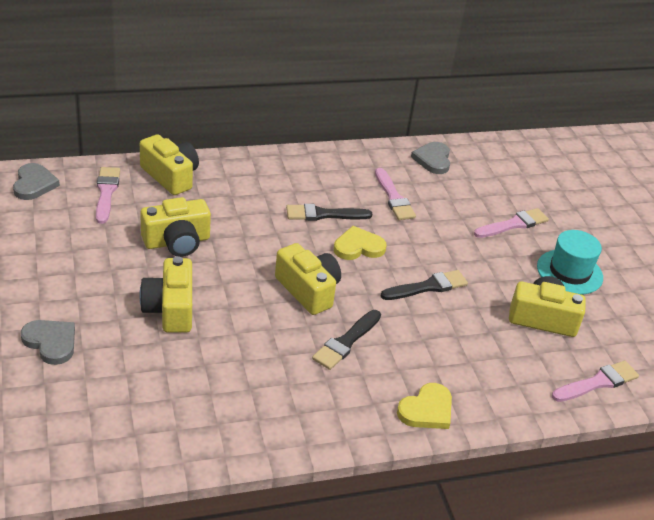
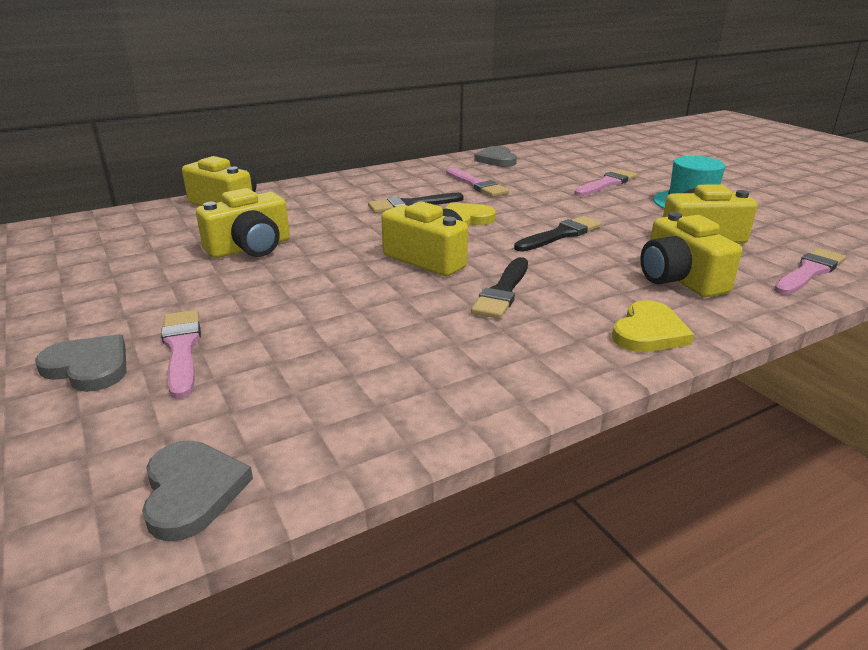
camera: 10 degrees left, 10 degrees down
grey heart [13,163,60,200] -> grey heart moved to [142,440,253,541]
pink brush [96,167,120,224] -> pink brush moved to [161,310,201,399]
yellow camera [140,256,192,333] -> yellow camera moved to [640,212,742,297]

